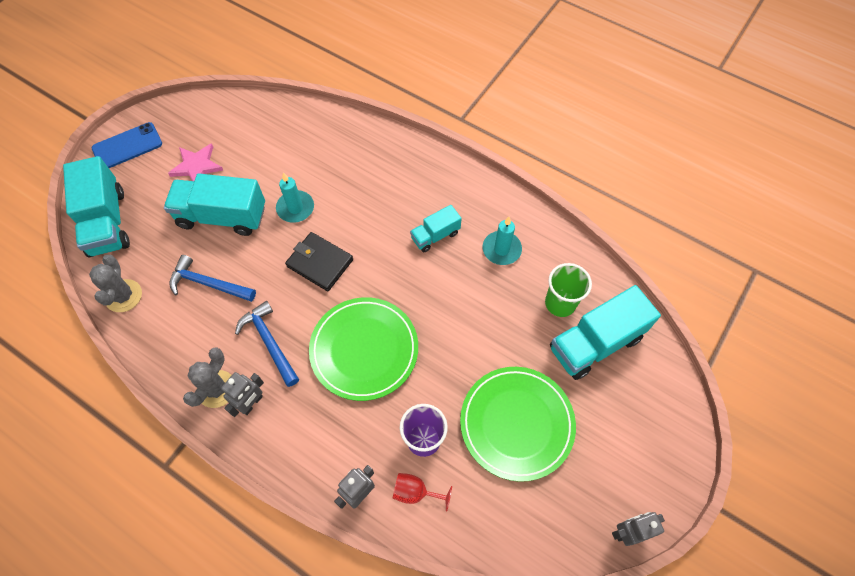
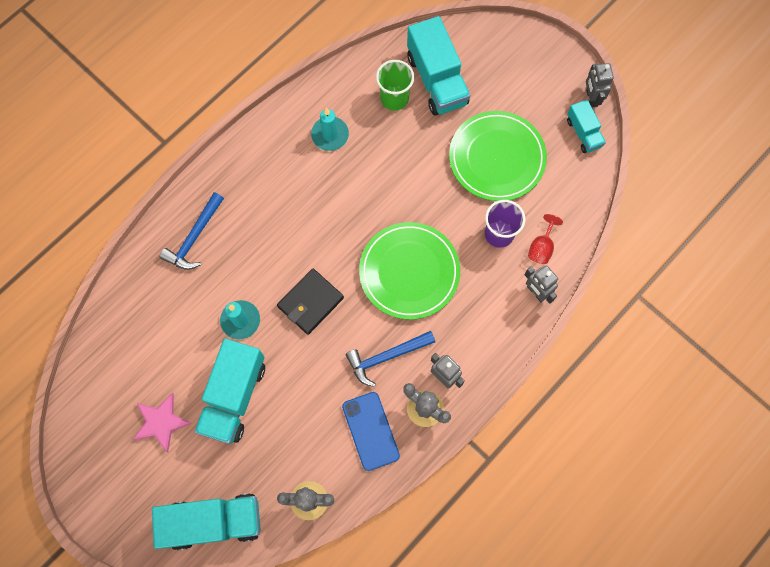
camera: 80 degrees left, 10 degrees up
blue phone [92,122,162,168] -> blue phone moved to [342,392,400,471]
blue hammer [169,255,256,302] -> blue hammer moved to [160,192,224,270]
turquoise truck [410,205,462,252] -> turquoise truck moved to [567,100,606,153]

